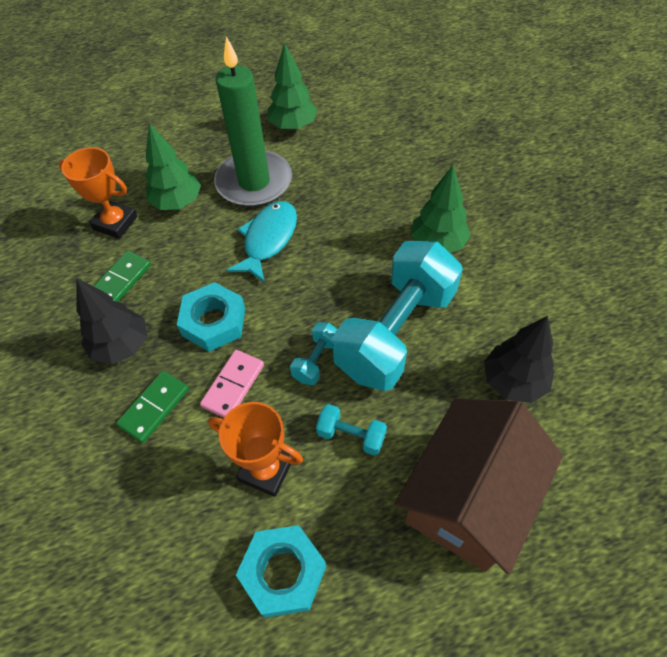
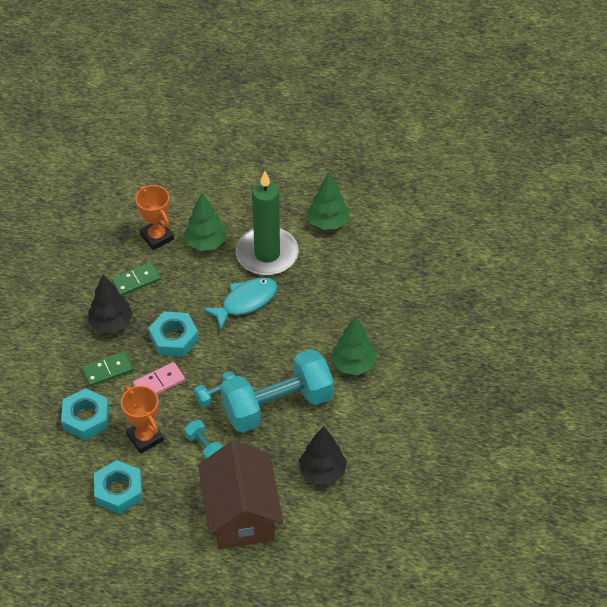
camera: 30 degrees right, 5 degrees down
brown house [395,398,563,574] -> brown house turned 75 degrees counterclockwise [198,440,283,549]
none -> turquoise nut [61,388,109,440]

